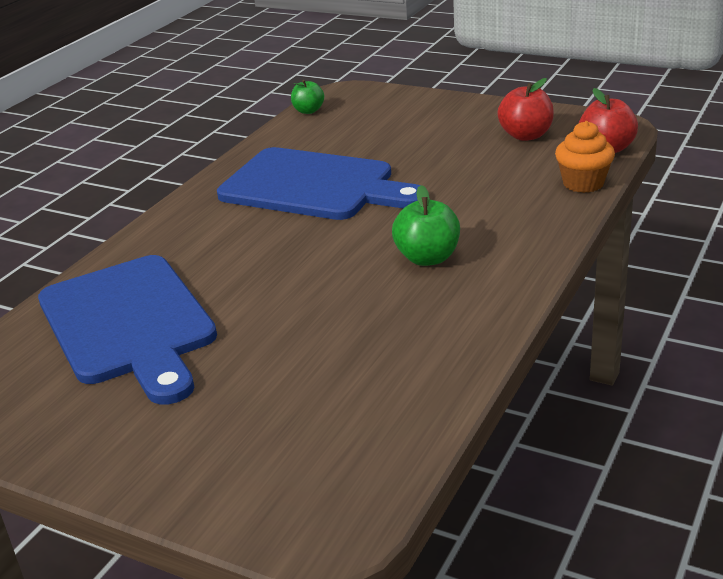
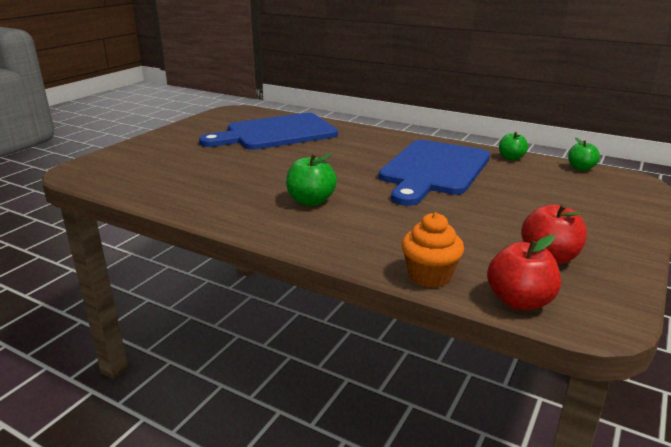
camera: 90 degrees right, 5 degrees down
none -> green apple [499,132,528,160]

